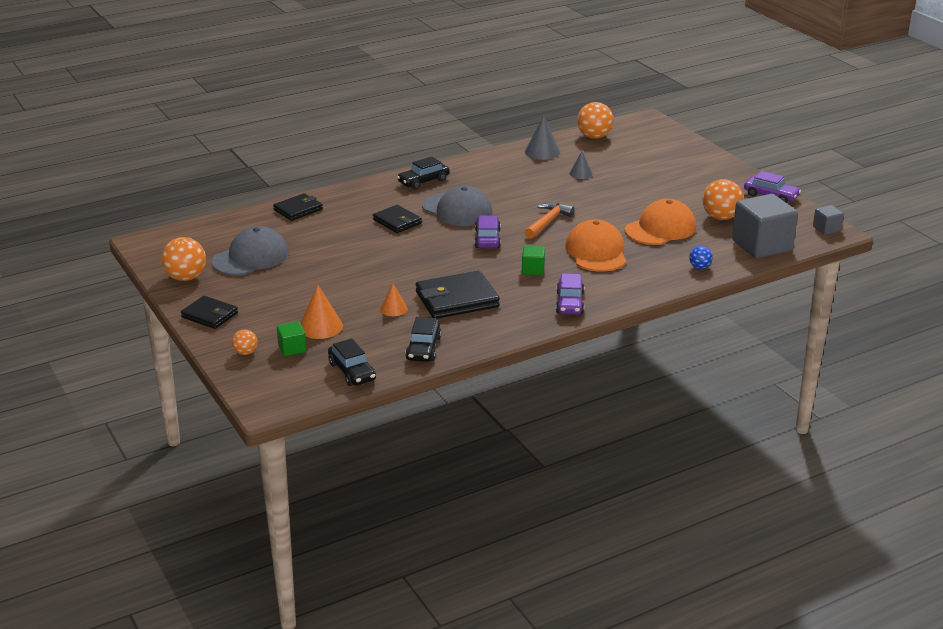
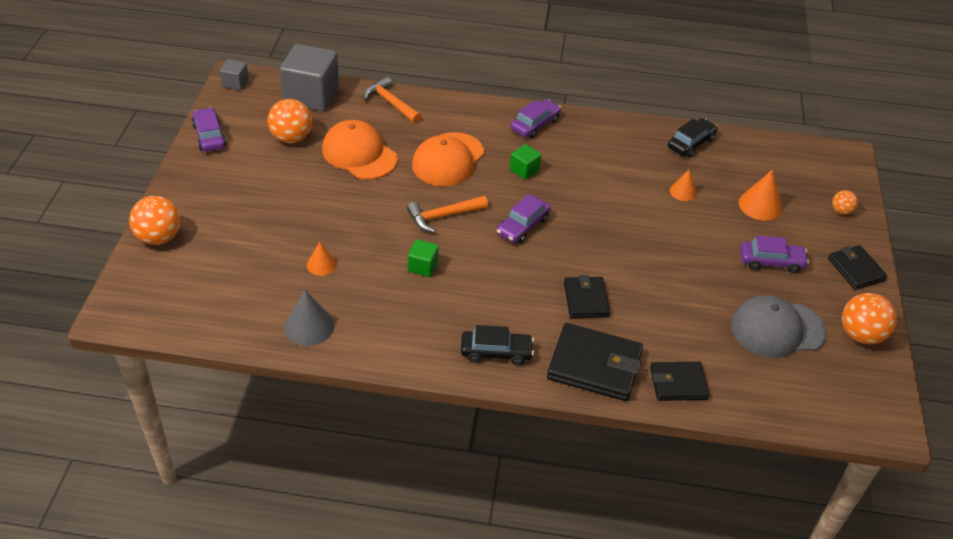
camera: 145 degrees left, 15 degrees up
green cube [277,321,307,356] -> green cube moved to [408,239,439,277]
black car [328,338,376,386] -> none
black wallet [416,271,500,319] -> black wallet moved to [547,323,643,401]
grey cap [422,186,492,226] -> none
grey cone [569,151,593,179] -> orange cone [307,242,337,276]
orange ball [577,102,614,139] -> orange ball moved to [129,196,180,245]
orange cap [625,199,696,245] -> orange cap turned 45 degrees clockwise [322,120,398,179]
blue ball [689,246,713,269] -> orange hammer [364,76,422,124]
none -> purple car [740,236,809,273]

